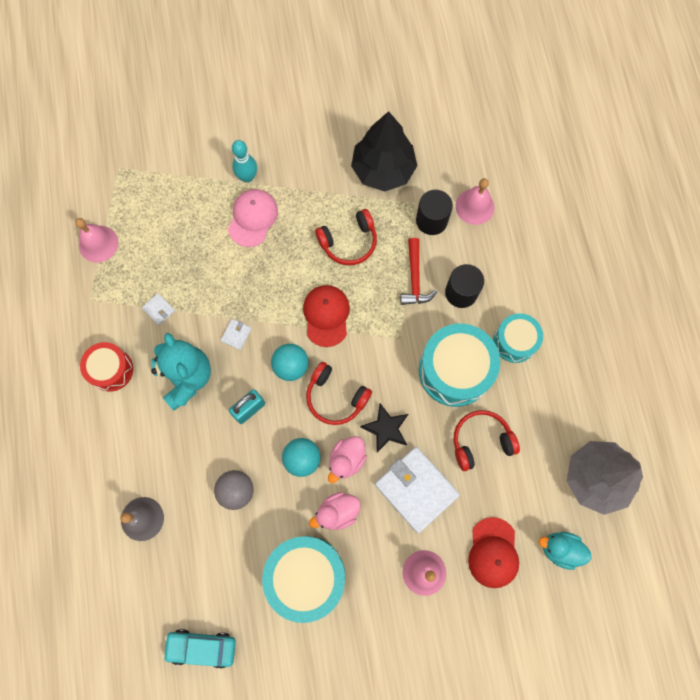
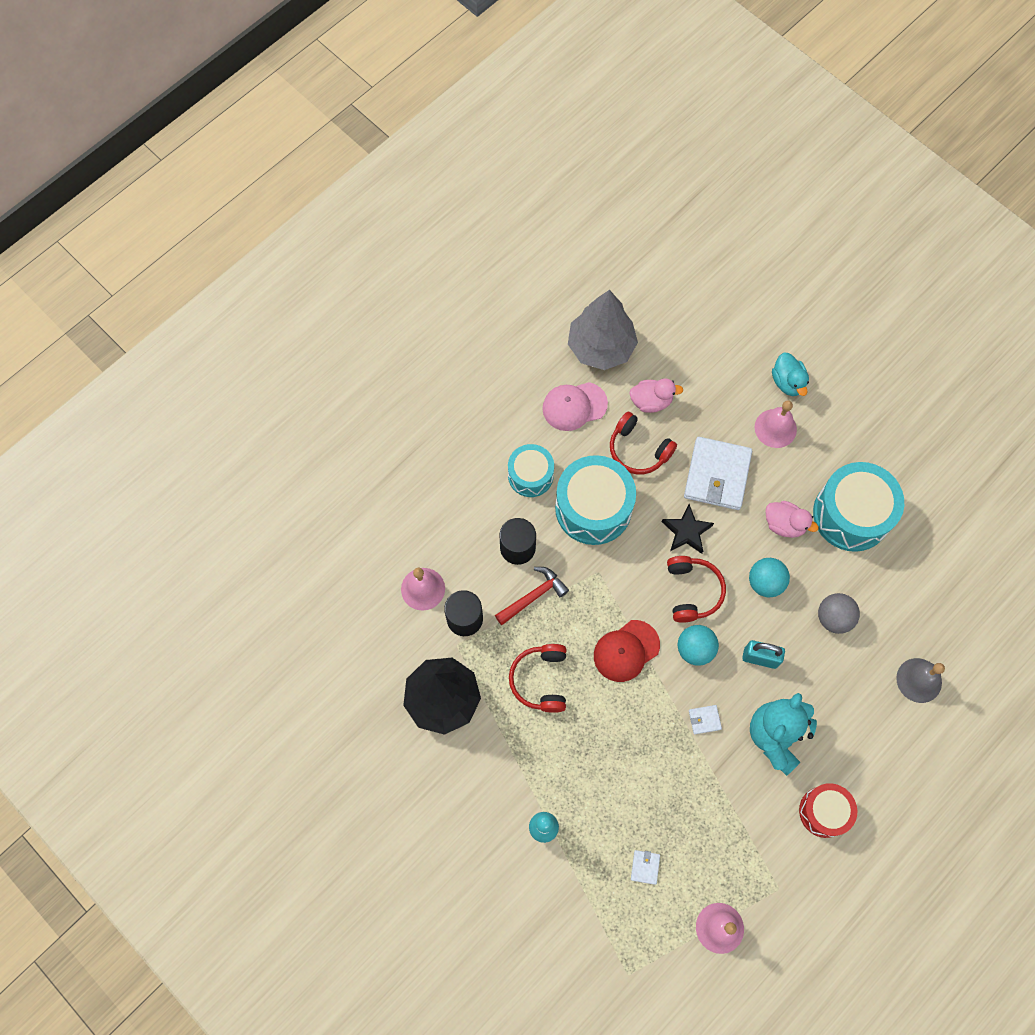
camera: 125 degrees left, 5 degrees down
white wallet [142,293,175,325] -> white wallet moved to [631,850,660,885]
turquoise car [163,629,236,669] -> none
pink cap [228,189,278,247] -> pink cap moved to [542,382,608,431]
red headphones [315,209,377,265] -> red headphones turned 120 degrees counterclockwise [509,644,566,713]
pink duck [328,436,367,483] -> pink duck moved to [629,378,683,413]
red cap [468,517,519,588] -> none
turquoise duck [539,532,592,570] -> turquoise duck moved to [772,353,809,396]

